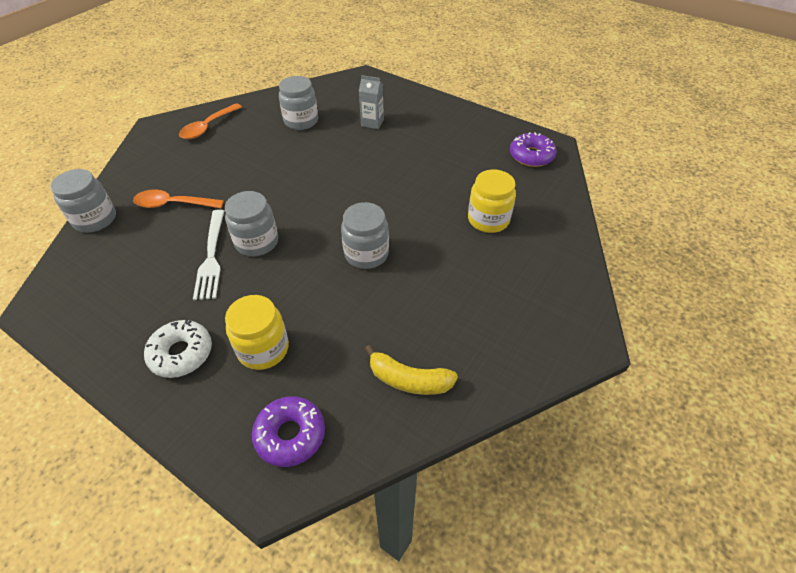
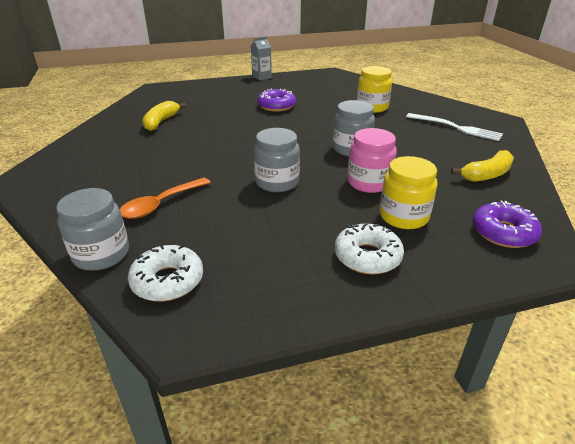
camera: 50 degrees left, 15 degrees down
orange spoon [179,103,242,139] -> none
white fork [193,209,224,300] -> white fork moved to [406,113,503,141]
grey jar [279,76,318,130] -> yellow banana [142,101,186,131]
grey carton [359,75,384,129] -> grey carton moved to [251,36,272,81]
purple donut [510,132,556,167] -> purple donut moved to [257,88,296,112]
none -> white donut [128,245,203,301]
none -> pink jar [348,128,397,193]

